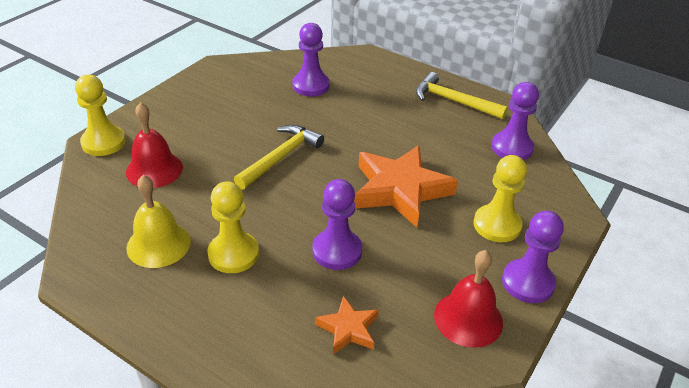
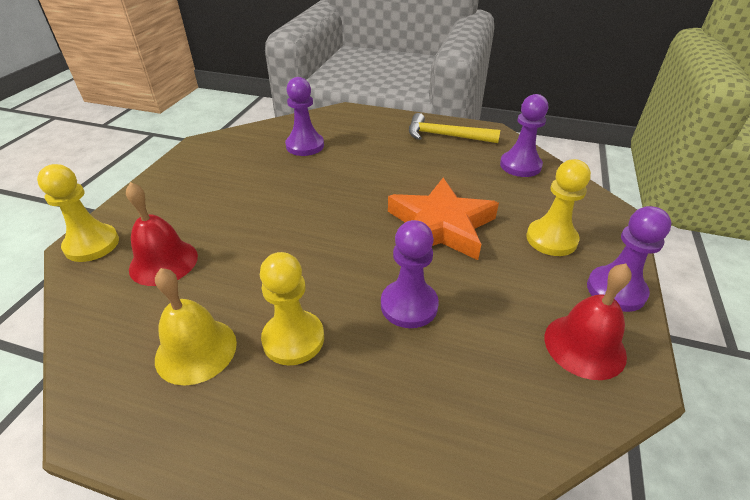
camera: 15 degrees left, 0 degrees up
yellow hammer [234,125,324,190] -> none
orange star [315,296,379,354] -> none

